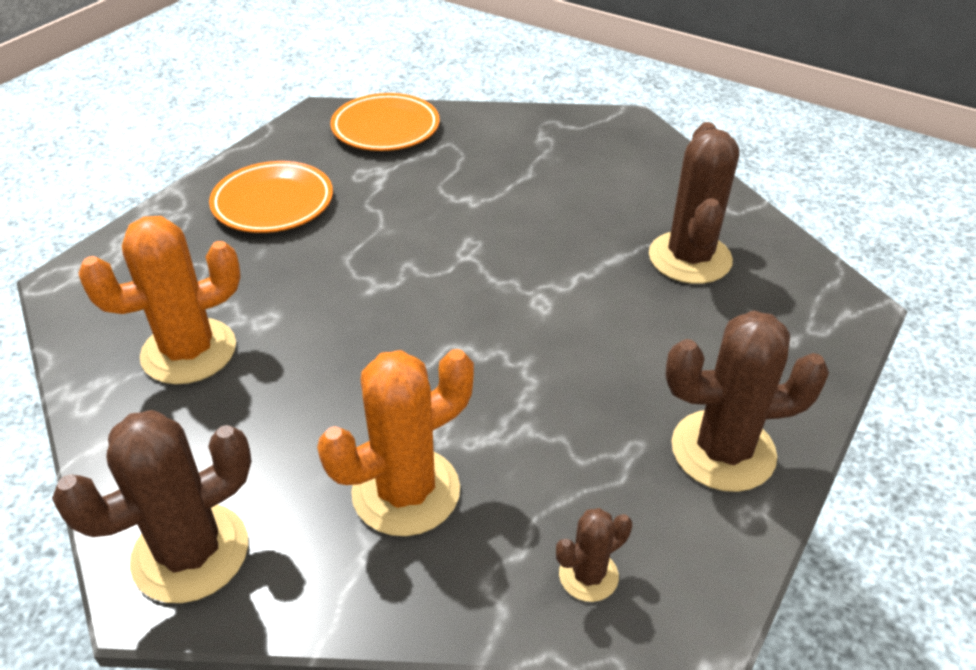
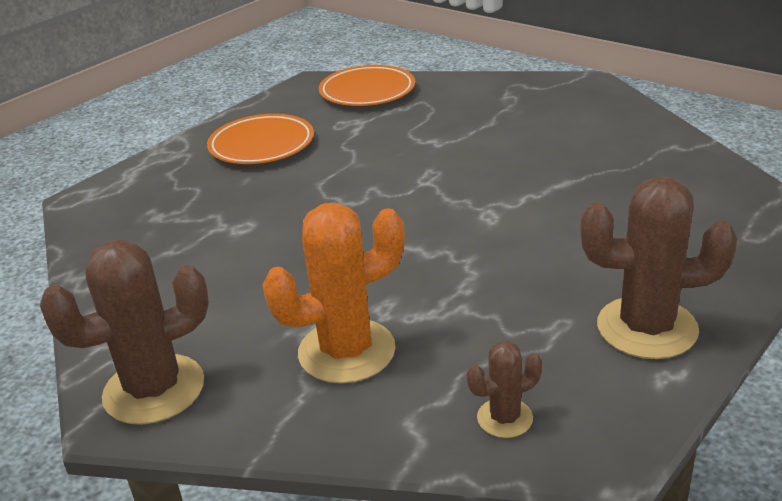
camera: 10 degrees right, 10 degrees down
orange cactus [78,216,241,384] -> none
brown cactus [649,122,739,284] -> none

